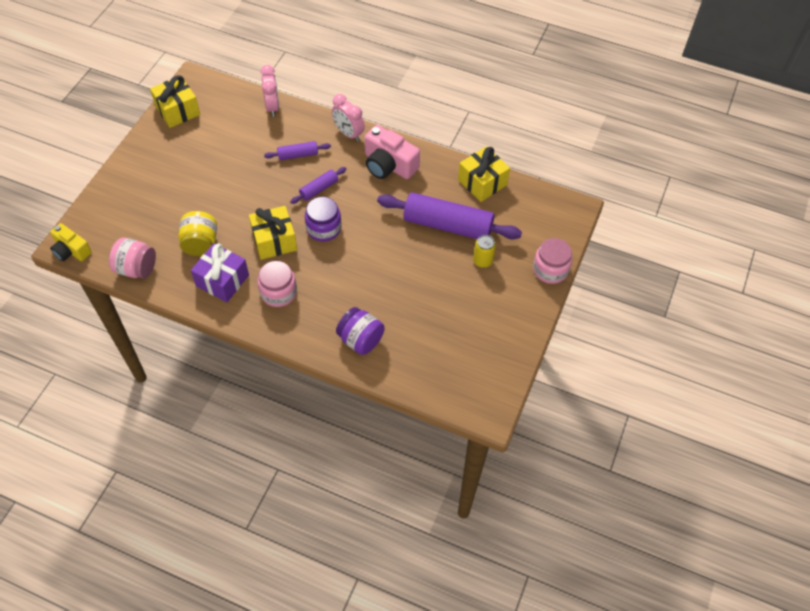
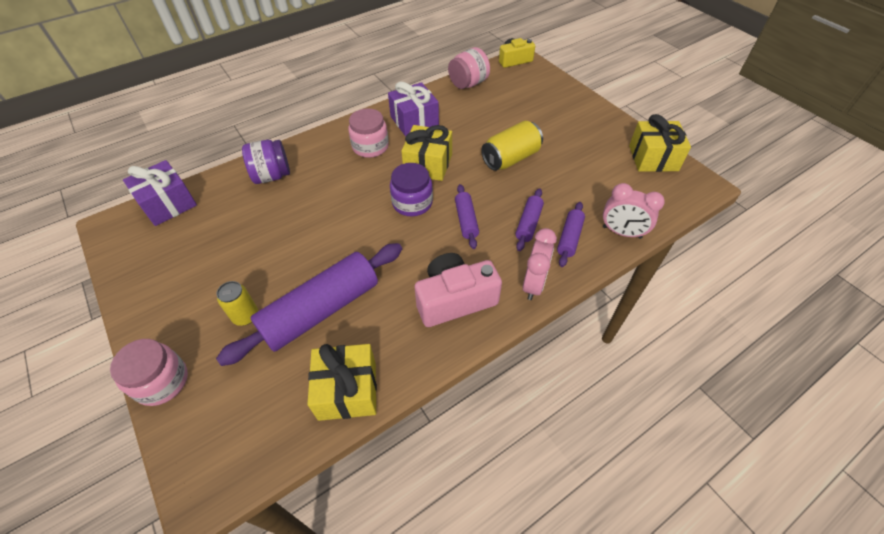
camera: 125 degrees right, 5 degrees down
yellow jar [178,211,217,256] -> none
pink clock [332,94,365,142] -> pink clock turned 120 degrees clockwise [522,228,557,300]
none -> purple gift [123,160,197,226]
none -> yellow can [481,121,543,171]
none -> purple rolling pin [557,202,585,267]

